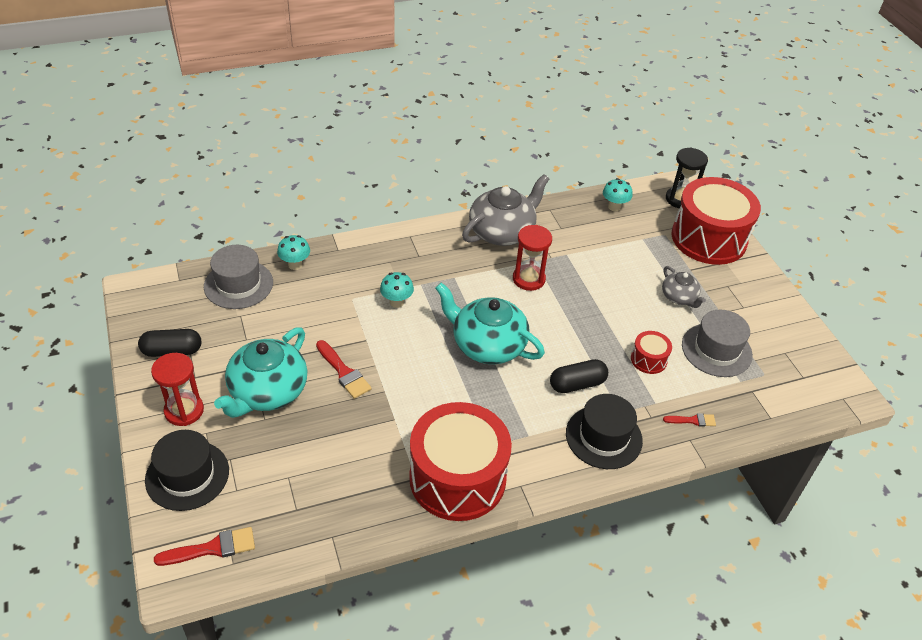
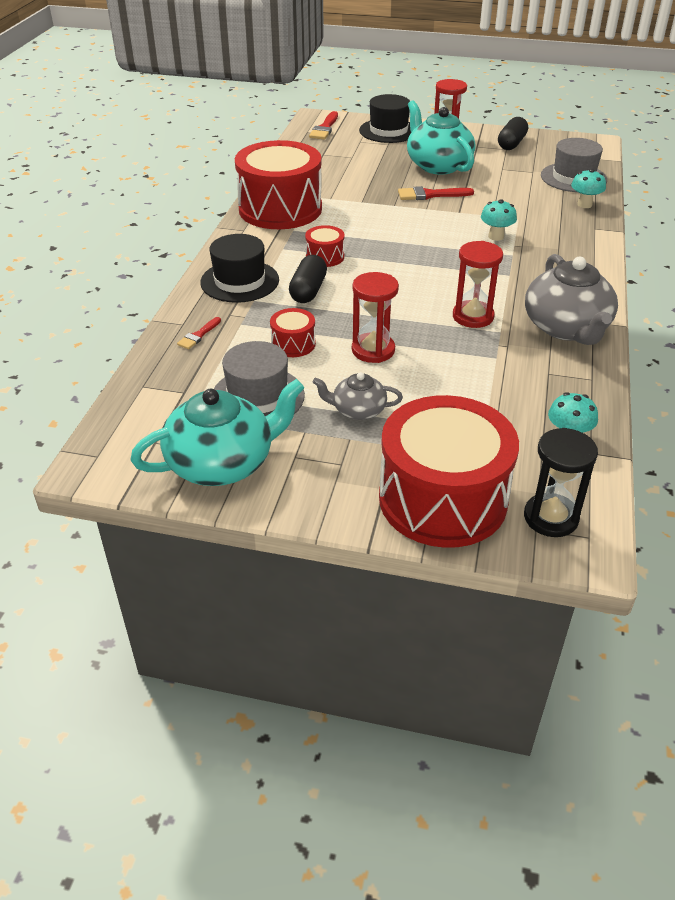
camera: 125 degrees right, 5 degrees down
turquoise teapot [435,282,545,364] -> turquoise teapot moved to [130,379,305,486]
none -> red drum [305,225,344,267]
none -> red hourglass [352,272,399,363]

